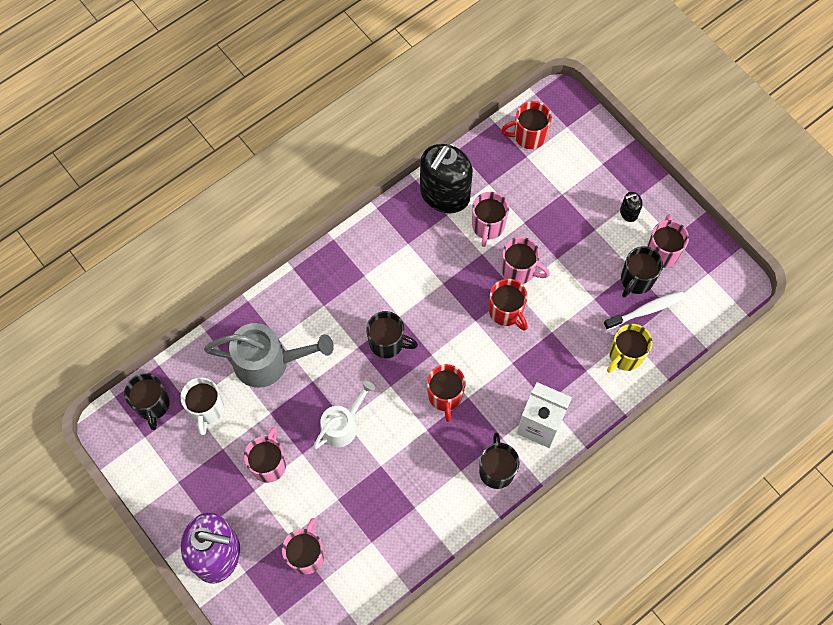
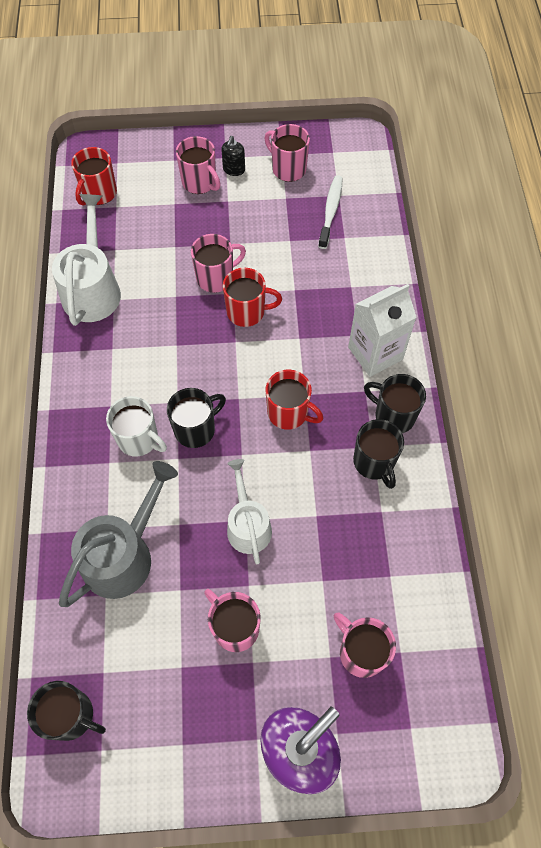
camera: 55 degrees left, 5 degrees down
white mug [180,377,224,435] -> white mug moved to [106,396,167,457]
black soap dispenser [420,144,473,213] -> white watering can [52,194,121,326]
pink mug [472,192,509,247] -> pink mug moved to [176,136,221,194]
yellow mug [607,324,652,373] -> none
black mug [621,246,663,298] -> black mug moved to [353,419,404,489]

